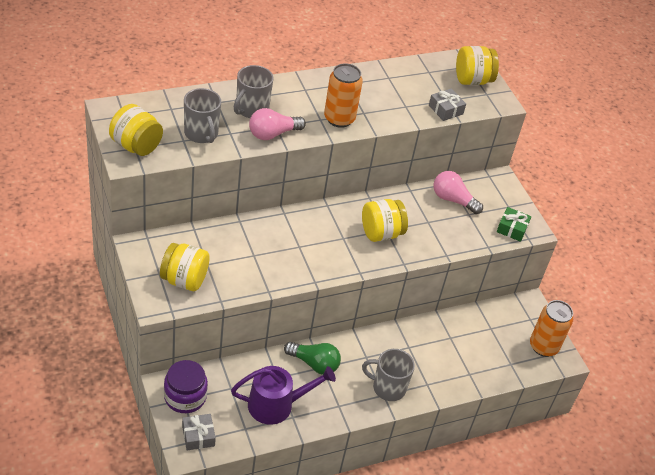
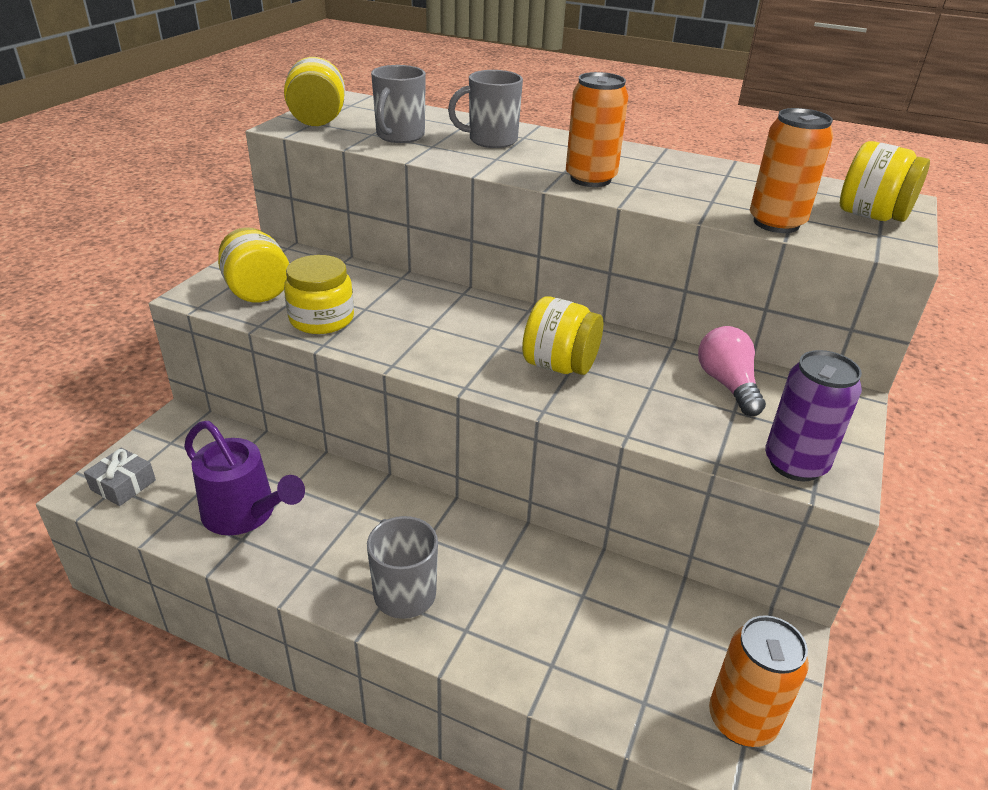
camera: 50 degrees right, 10 degrees down
purple jar [164,360,208,413] -> none
pink light bulb [249,108,306,140] -> none
green light bulb [284,342,341,375] -> none
grey gift [429,88,466,121] -> orange can [750,108,833,233]
green gift [497,207,531,242] -> purple can [765,350,862,481]
none -> yellow jar [284,255,354,334]

